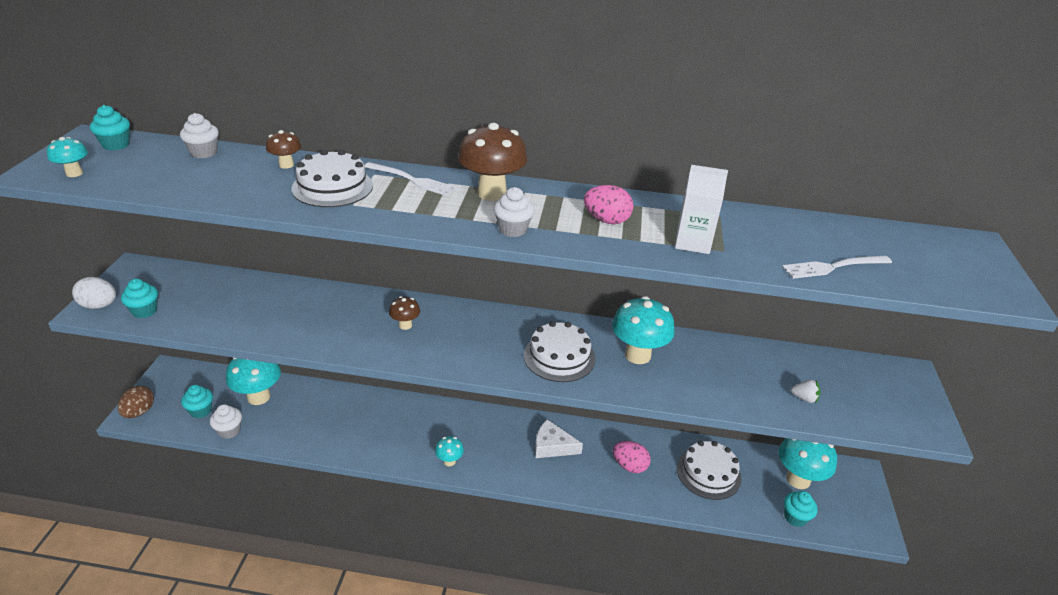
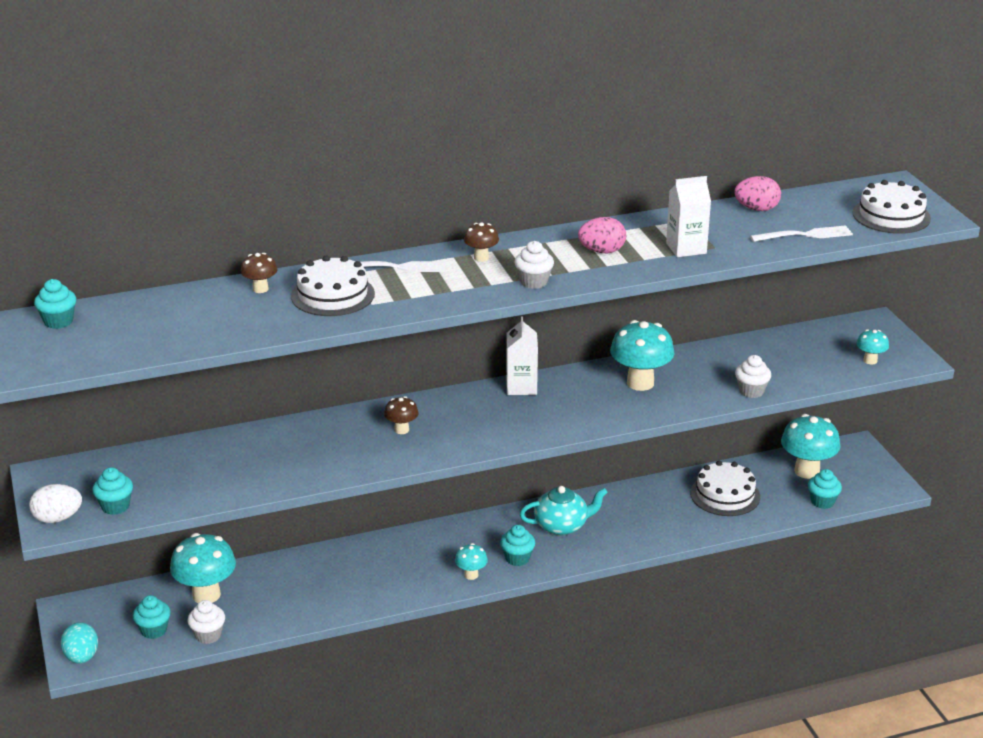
camera: 25 degrees left, 5 degrees down
turquoise mushroom [47,137,88,177] -> turquoise mushroom moved to [856,329,889,364]
brown egg [118,386,154,418] -> turquoise egg [61,622,98,664]
white cupcake [180,113,219,158] -> white cupcake moved to [735,355,771,398]
brown mushroom [458,123,527,201] -> brown mushroom [464,222,499,262], size x0.52
white cake [524,321,596,382] -> white cake moved to [853,180,931,234]
white cheese [535,419,583,458] -> turquoise teapot [520,486,608,535]
pink egg [613,441,651,473] -> pink egg moved to [734,176,781,211]
white fork [782,256,892,279] -> white fork turned 150 degrees counterclockwise [750,225,853,242]
white strawberry [791,380,820,403] -> none
none -> turquoise cupcake [500,525,535,566]
none -> white carton [506,316,538,395]

